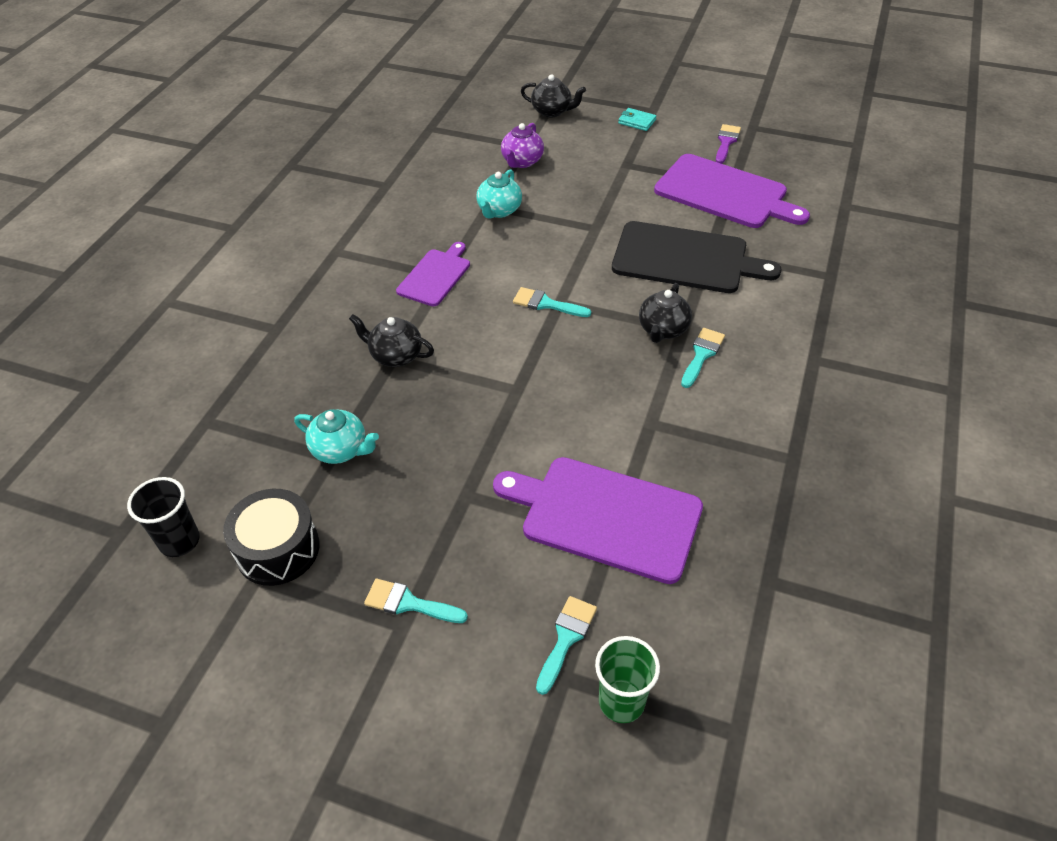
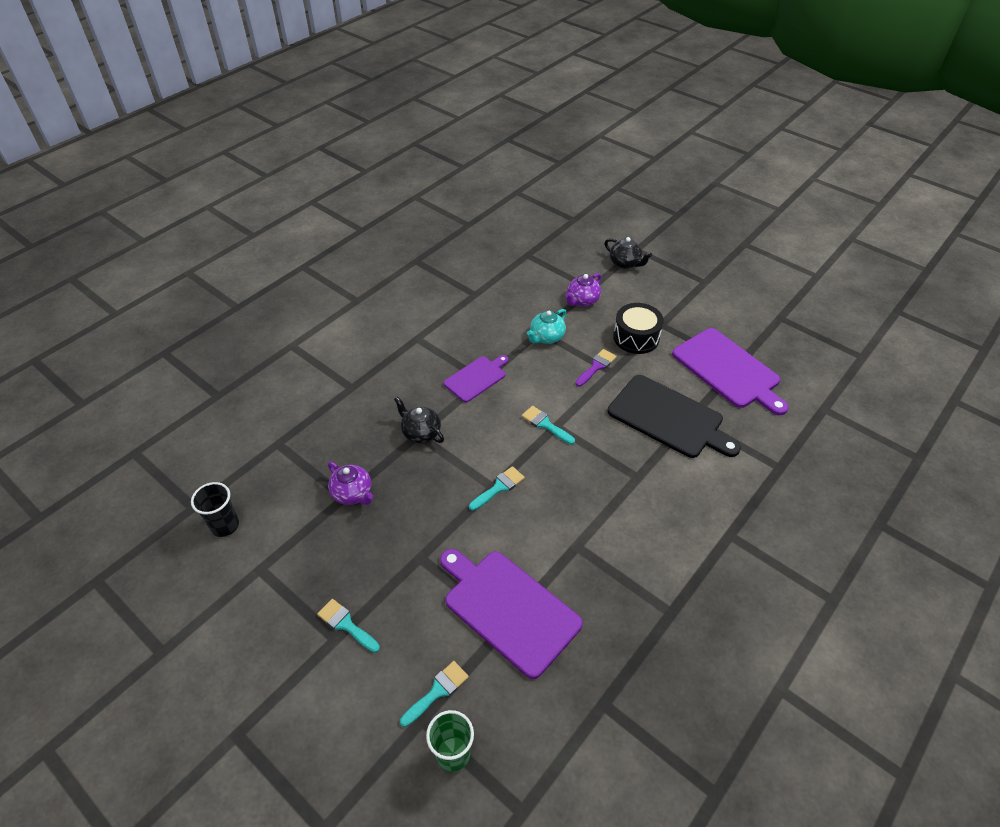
camera: 20 degrees right, 0 degrees up
black drum [223,489,319,586] -> black drum moved to [613,303,664,354]
turquoise teapot [294,409,379,464] -> purple teapot [328,462,373,505]
turquoise wallet [618,108,657,131] -> none
black teapot [639,283,692,343] -> none
turquoise brush [681,328,725,388] -> turquoise brush moved to [469,466,525,511]
purple brush [716,124,741,164] -> purple brush moved to [575,349,617,387]

